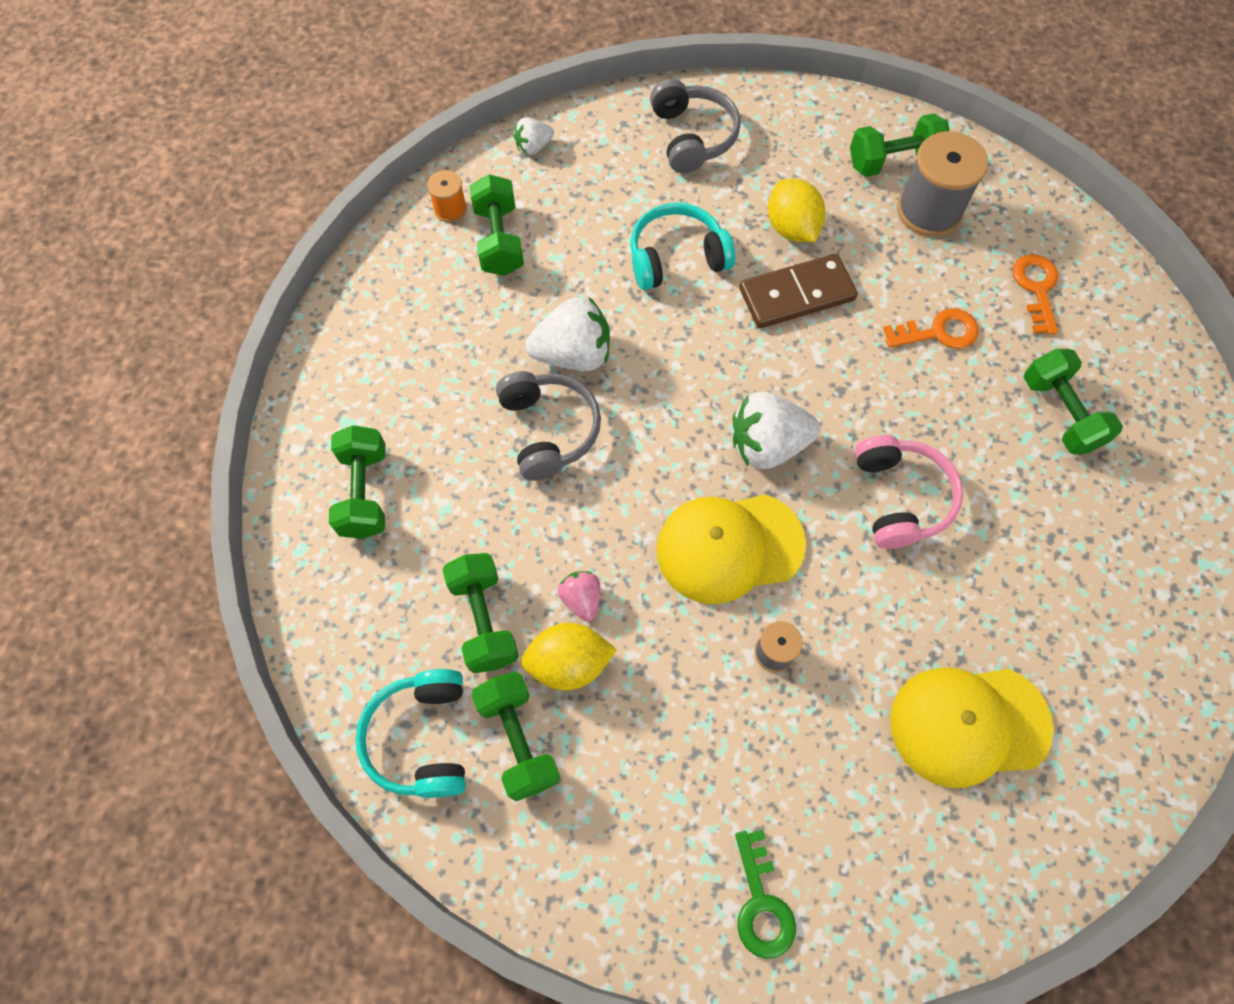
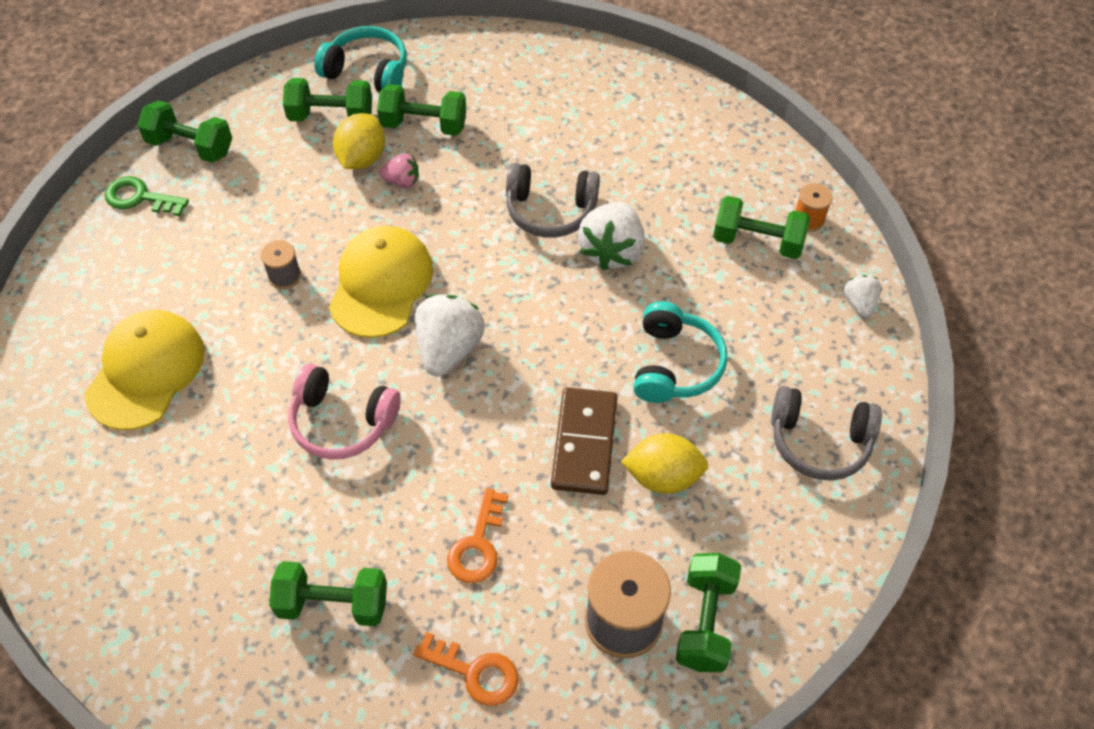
camera: 115 degrees right, 10 degrees down
green dumbbell [329,425,385,539] -> green dumbbell moved to [137,101,232,163]

